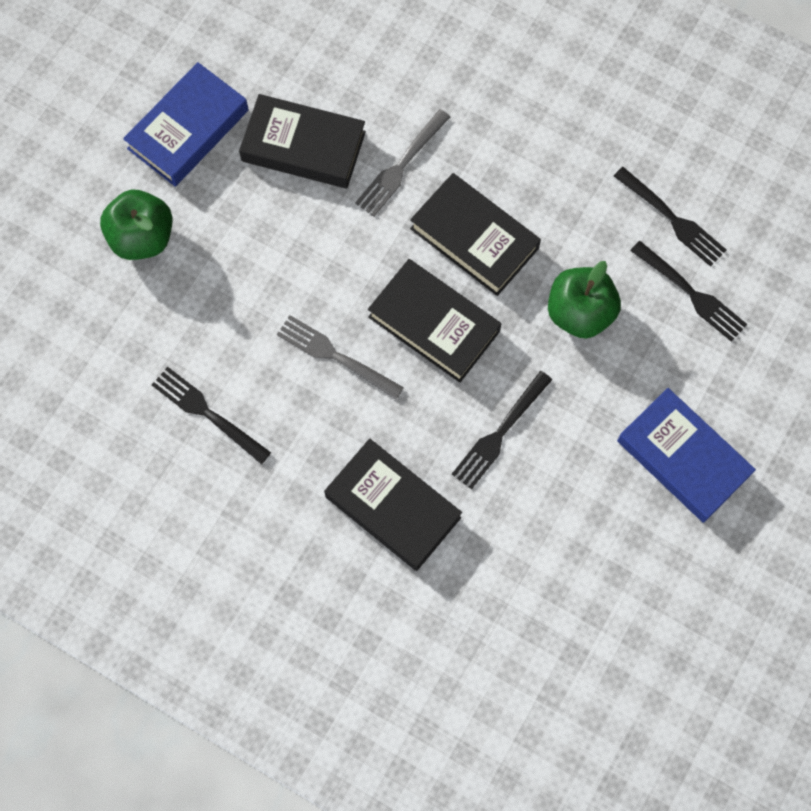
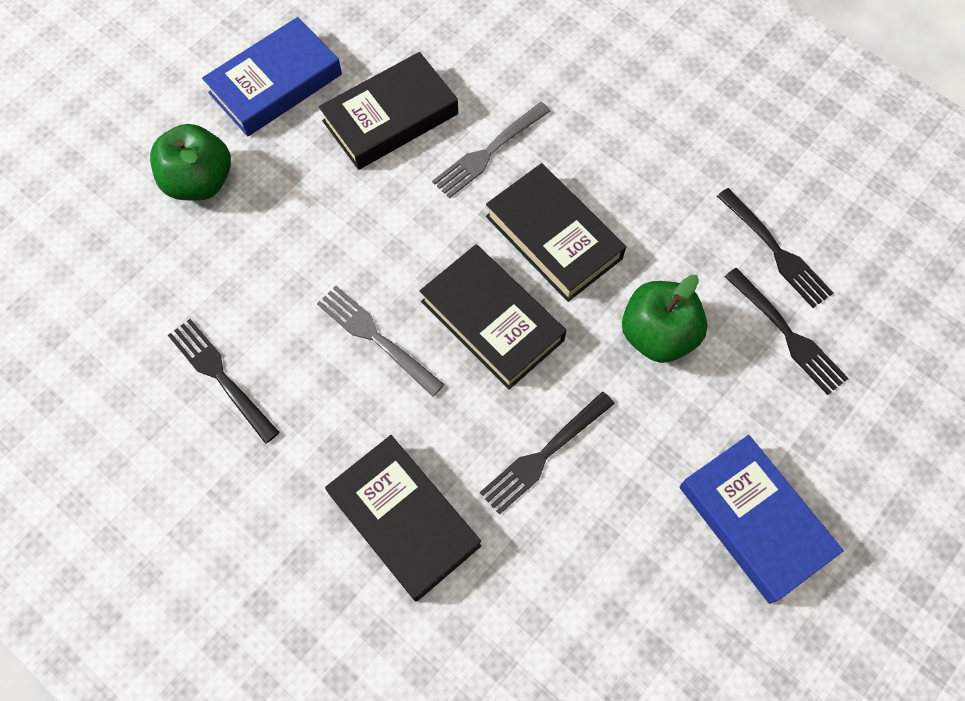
camera: 10 degrees right, 5 degrees down
black book [239,94,366,189] -> black book turned 60 degrees counterclockwise [319,52,458,170]

